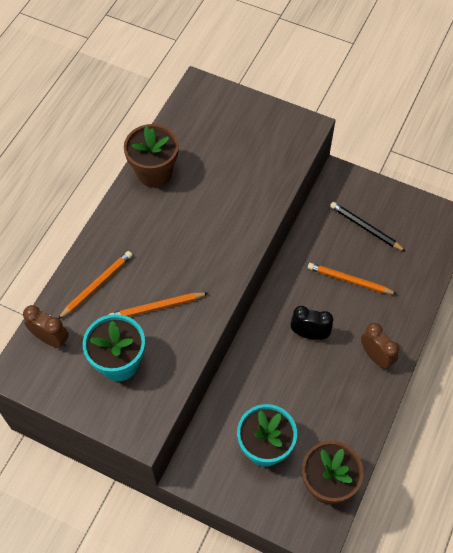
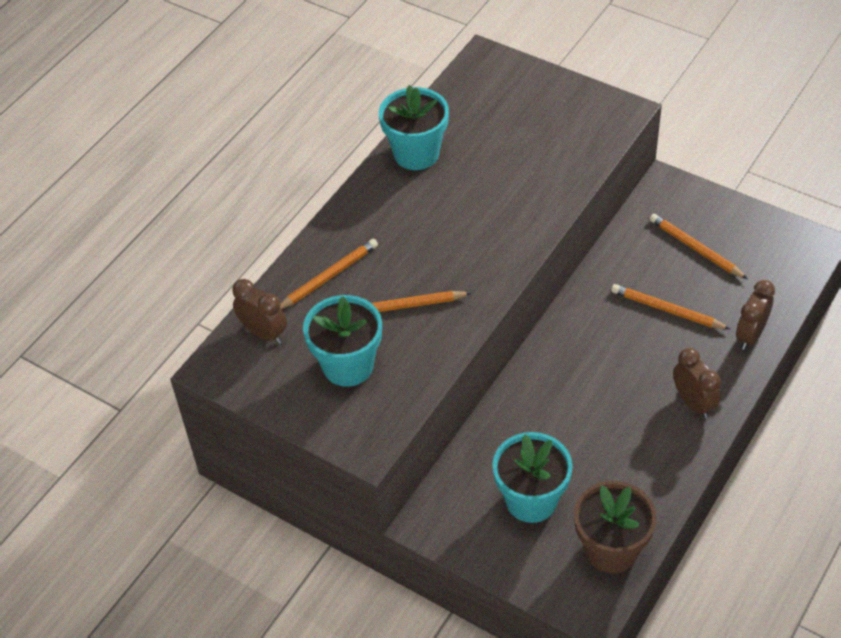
camera: 10 degrees right, 10 degrees down
brown flower pot [124,124,179,187] -> turquoise flower pot [379,85,449,170]
black clock [290,306,333,340] -> none
black pencil [330,202,406,252] -> orange pencil [650,214,748,279]
none -> brown clock [736,280,775,350]

